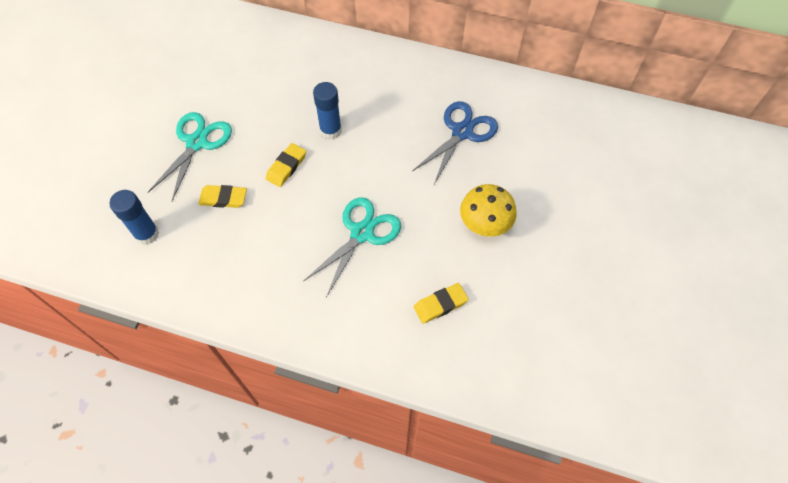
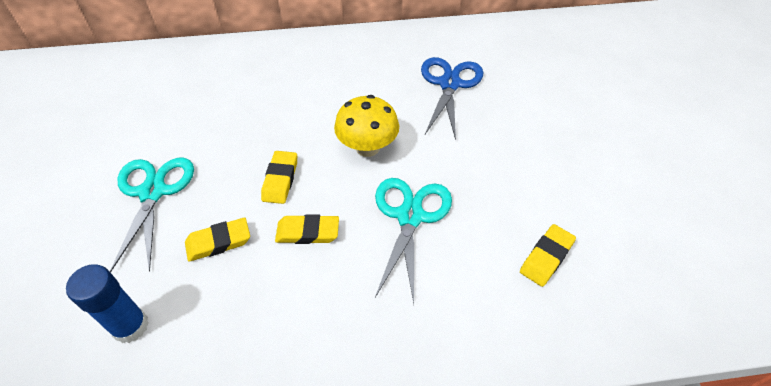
camera: 25 degrees left, 10 degrees down
blue glue stick [313,82,342,140] -> none
yellow mushroom [460,184,517,237] -> yellow mushroom moved to [334,95,399,157]
none -> yellow eraser [275,214,339,244]

